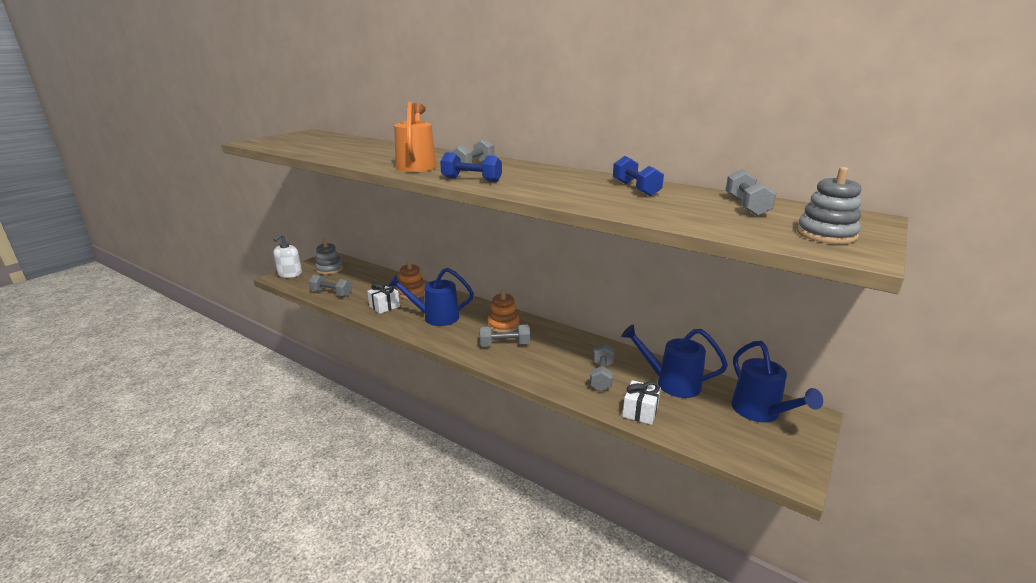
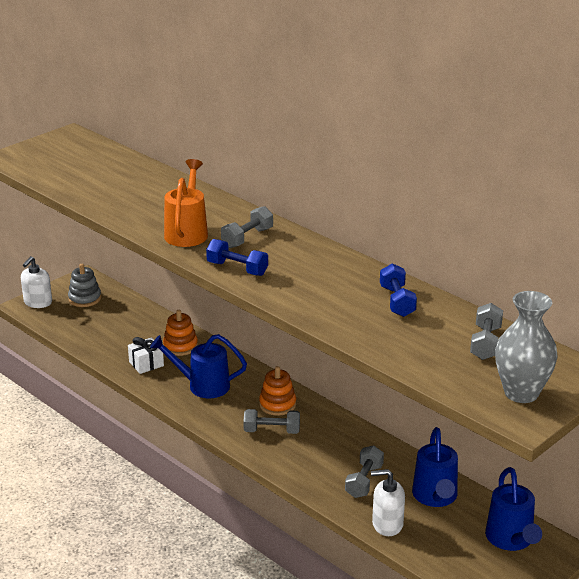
camera: 10 degrees right, 5 degrees up
grey dumbbell [308,274,353,297] -> none
blue watering can [621,324,728,398] -> blue watering can turned 120 degrees counterclockwise [412,427,458,507]
white gift [622,380,661,425] -> white soap dispenser [371,469,405,536]
grey stacking toy [797,167,861,244] -> grey vase [495,291,558,403]

